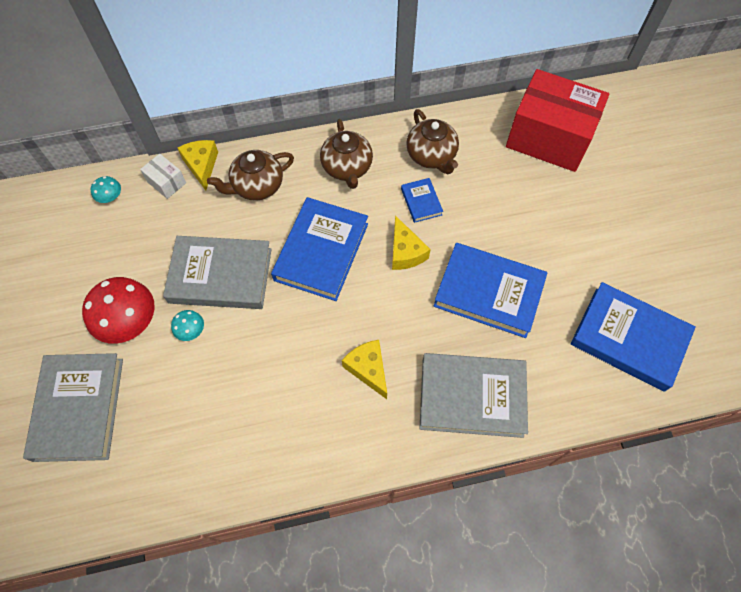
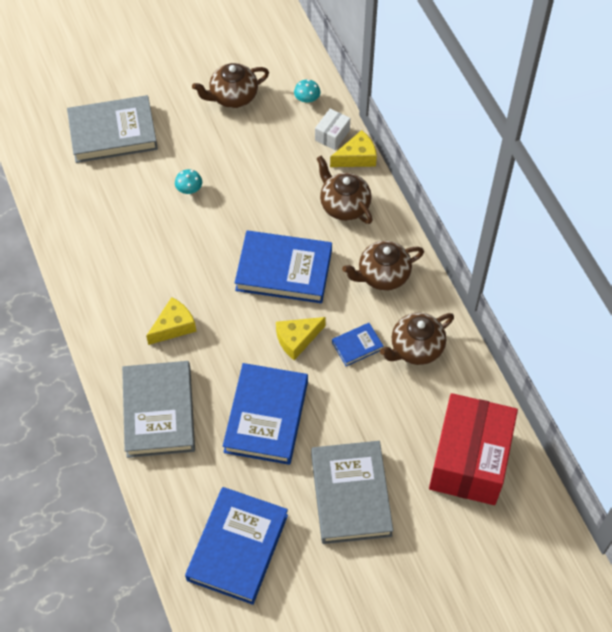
camera: 80 degrees right, 5 degrees down
red mushroom [82,277,155,344] -> none
grey book [163,236,272,309] -> grey book moved to [311,441,393,544]
none -> brown teapot [192,63,269,108]

